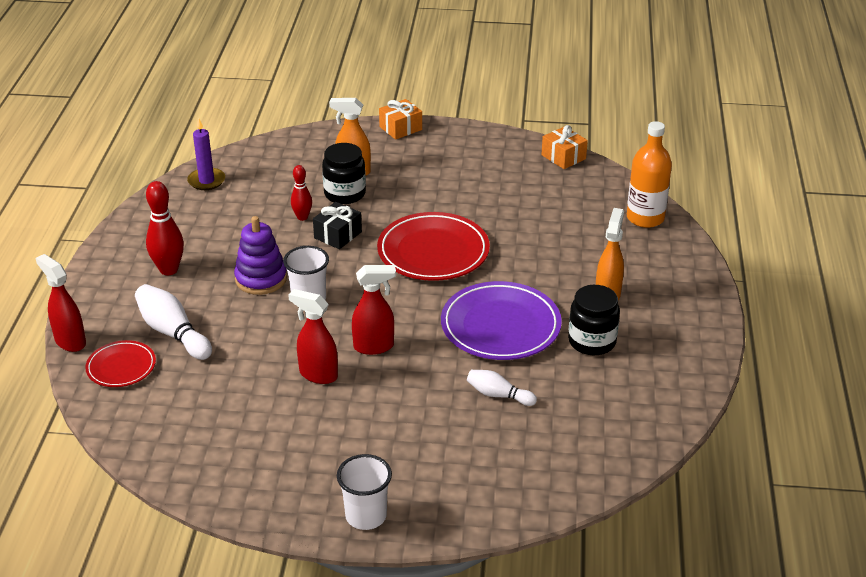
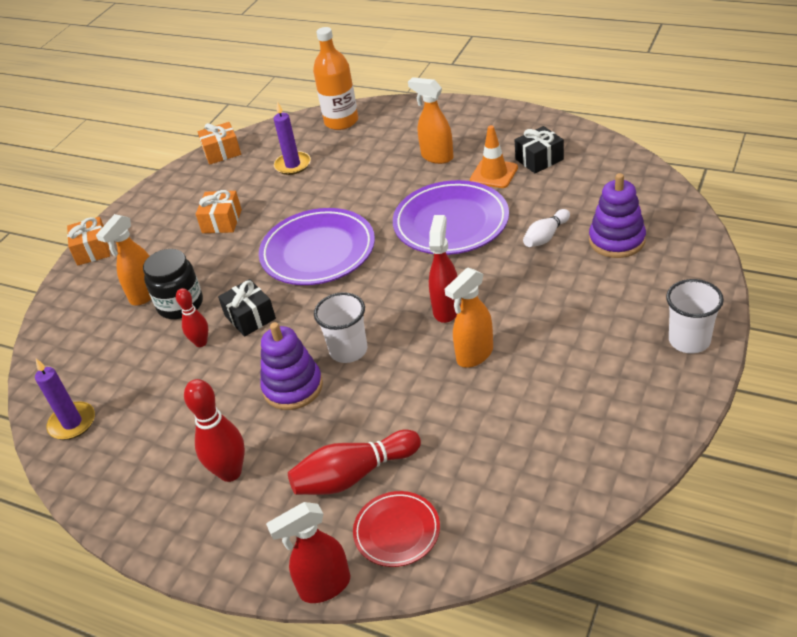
camera: 65 degrees left, 5 degrees up
white bowling pin [135,284,212,360] -> red bowling pin [288,430,421,495]
red spray bottle [288,289,338,384] -> orange spray bottle [445,268,493,368]
red plate [377,212,490,281] -> purple plate [259,208,375,285]
black jar [568,285,620,355] -> orange traffic cone [470,125,518,188]
none -> orange gift [196,190,242,233]
none -> purple candle [274,102,311,175]
none -> black gift [515,126,564,173]
none -> purple stacking toy [589,173,646,258]

